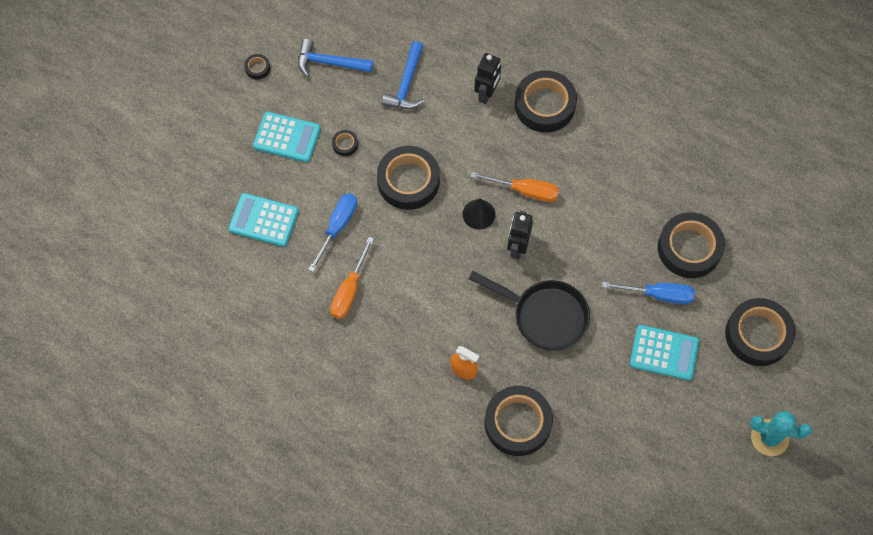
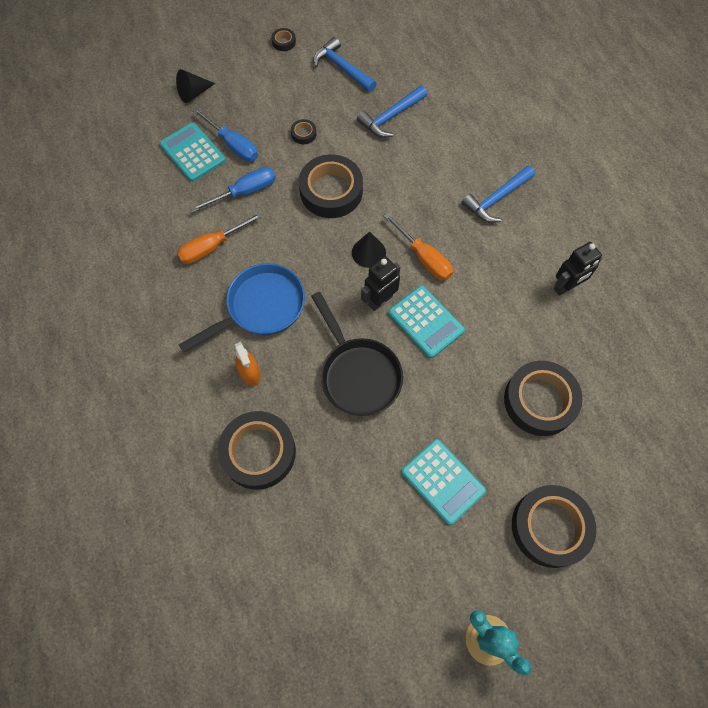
camera: 35 degrees right, 0 degrees up
turquoise calculator [253,112,321,162] -> turquoise calculator moved to [389,286,465,358]
black robot [474,53,501,104] -> black robot moved to [554,242,602,296]
black tape [515,70,577,133] -> blue hammer [462,165,535,223]
blue screwdriver [602,282,695,304] -> blue screwdriver moved to [193,108,258,162]
none -> black cone [176,69,215,103]
none -> blue pan [179,263,305,353]

